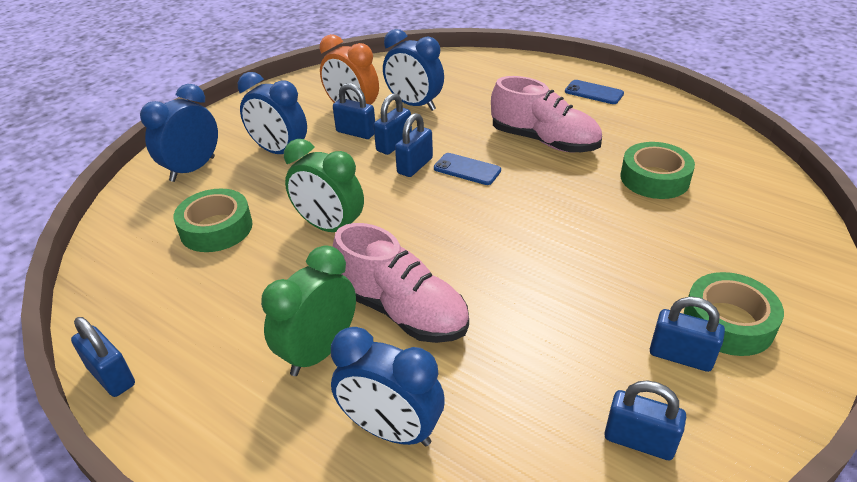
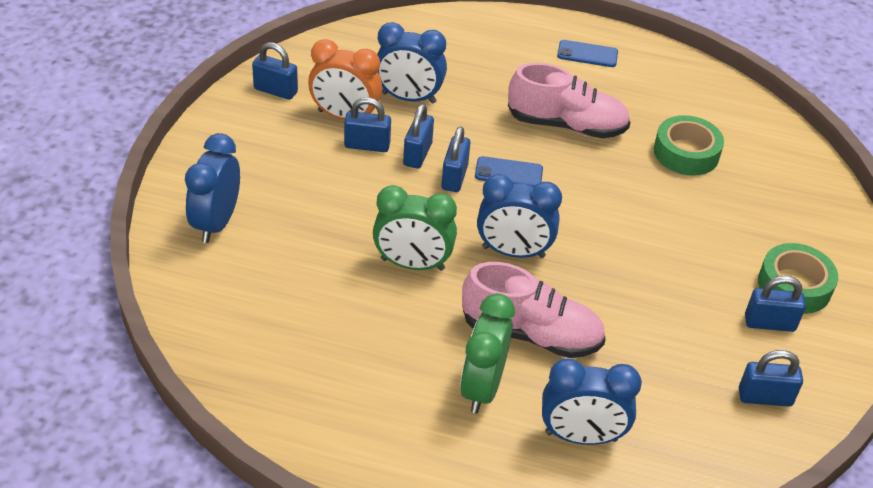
camera: 25 degrees left, 5 degrees up
blue padlock [71,317,135,397] -> blue padlock moved to [252,42,298,100]
green tape [173,188,253,252] -> none
blue clock [238,72,307,154] -> blue clock moved to [477,174,562,258]

